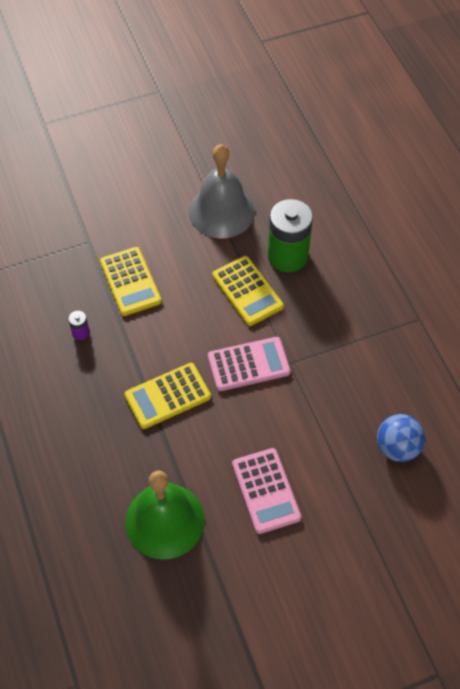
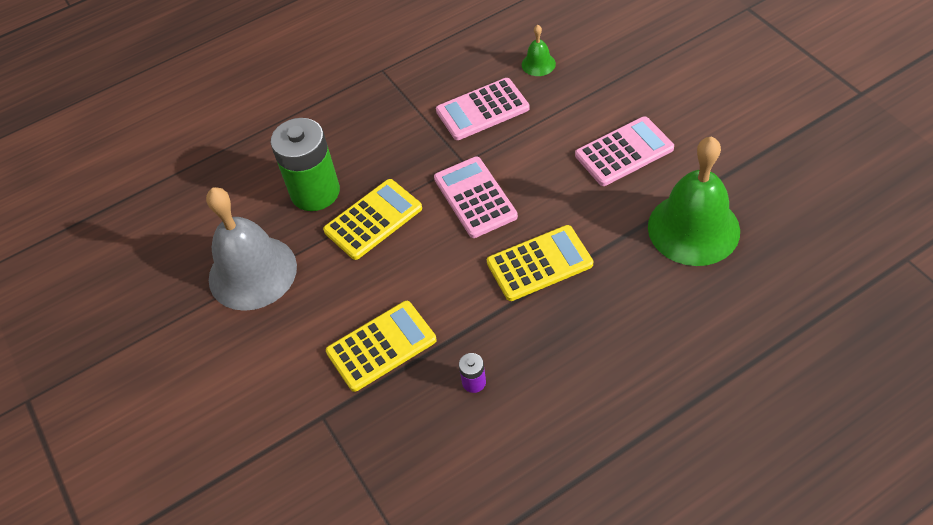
camera: 95 degrees left, 5 degrees down
yellow calculator [125,363,211,429] -> yellow calculator turned 75 degrees counterclockwise [487,225,593,301]
blue ball [377,414,425,462] -> green bell [522,25,556,76]
none -> pink calculator [436,78,529,140]

